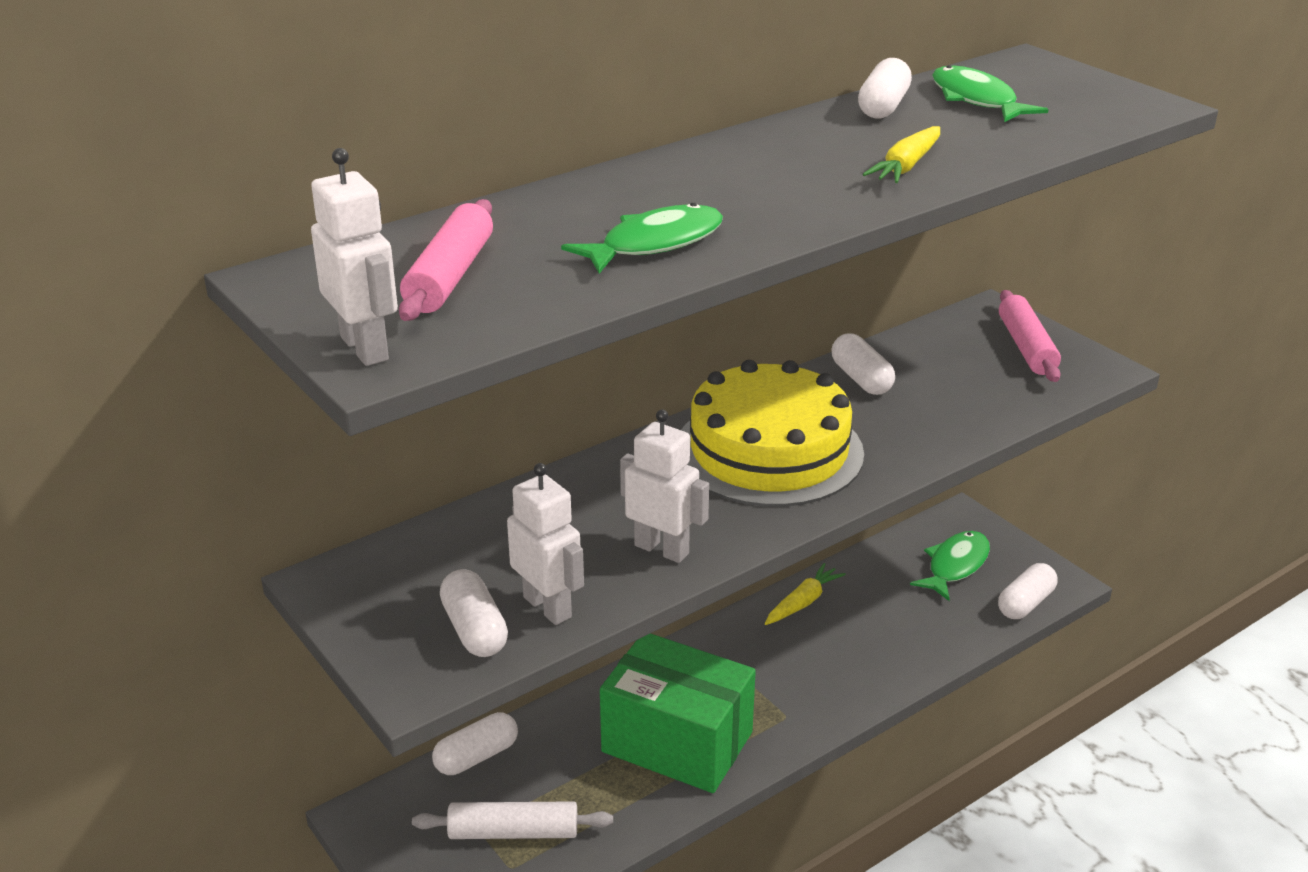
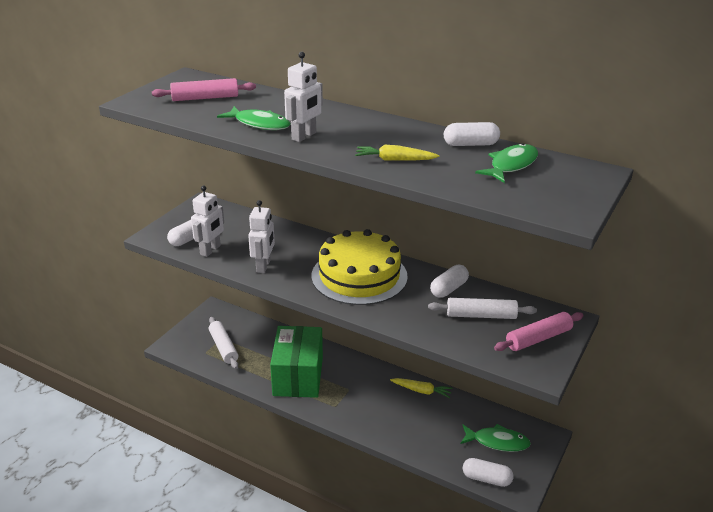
camera: 65 degrees right, 0 degrees up
white robot [311,148,398,366] -> white robot moved to [284,52,323,142]
white capsule [432,712,518,775] -> none
none -> white rolling pin [428,298,537,319]

